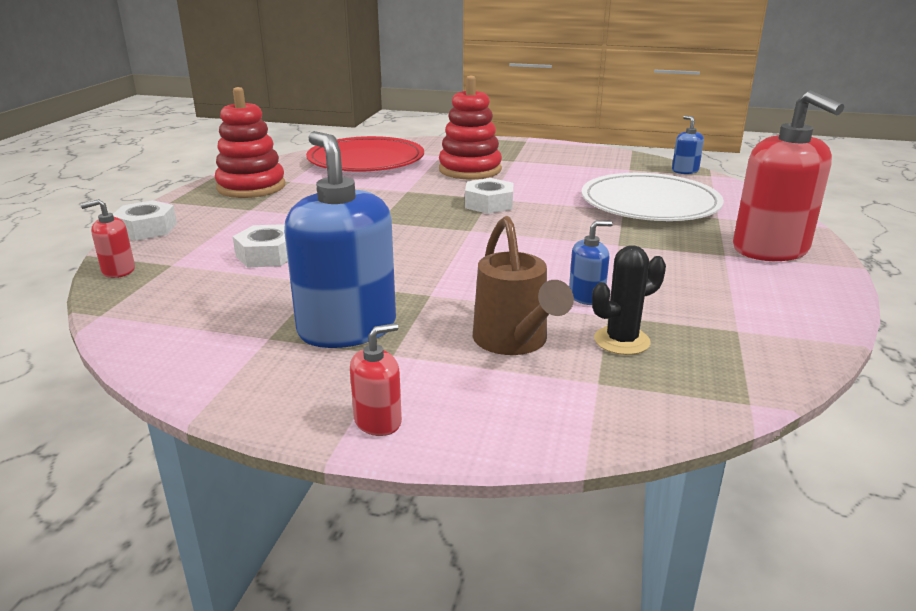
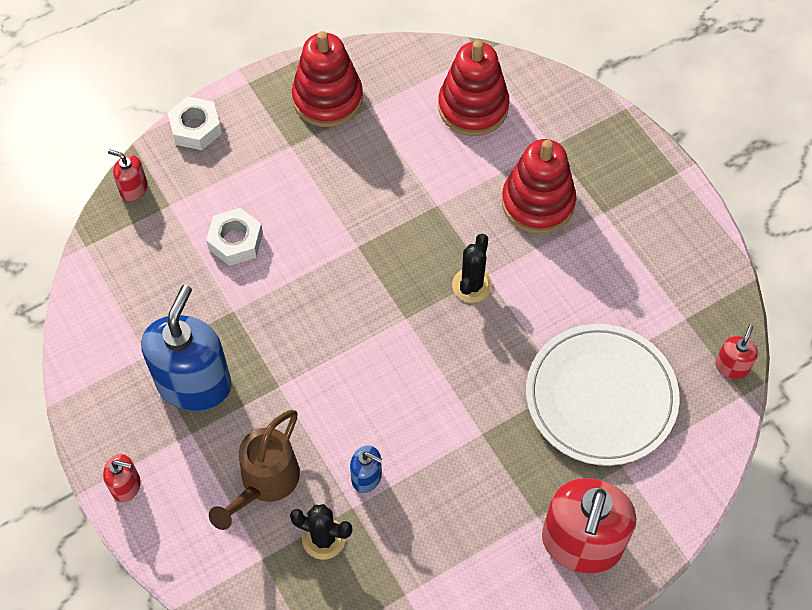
camera: 45 degrees right, 35 degrees up
red plate [306,136,424,172] -> red stacking toy [438,40,509,136]
white nut [465,178,514,214] -> black cactus [452,234,492,303]
blue soap dispenser [672,115,704,174] -> red soap dispenser [715,325,758,379]

